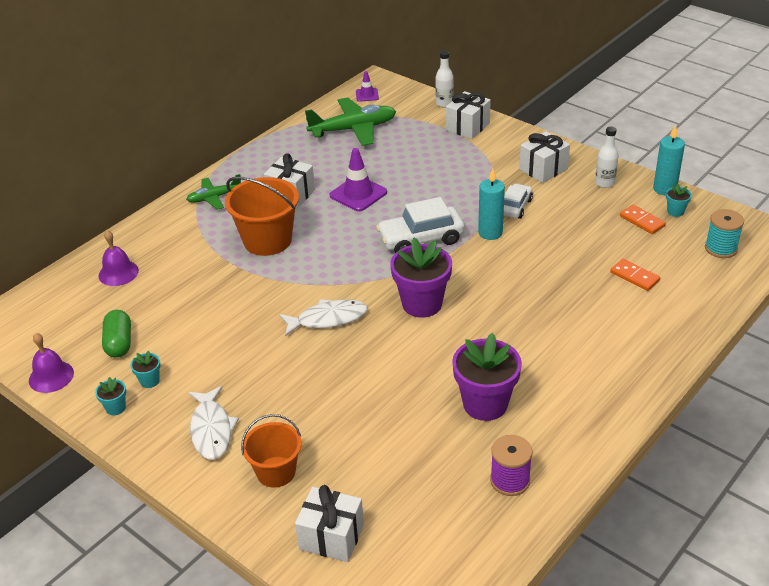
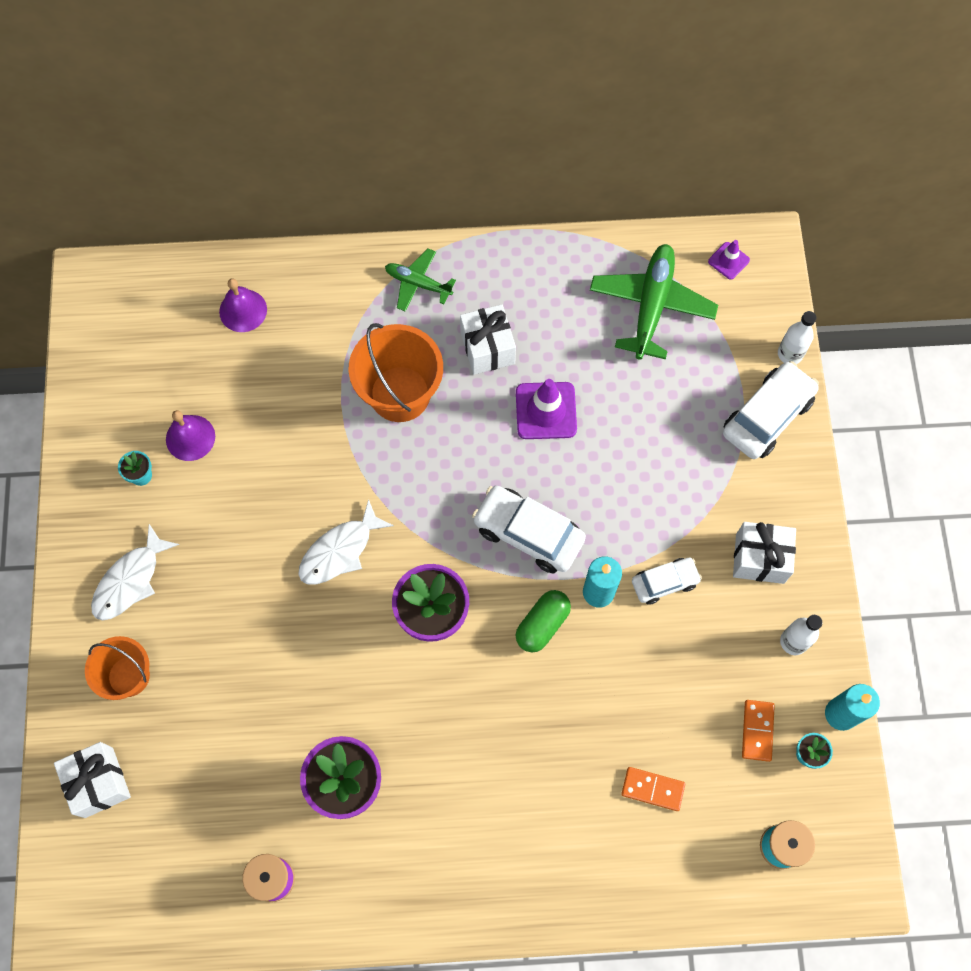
camera: 45 degrees right, 30 degrees up
purple bell [29,333,74,393] -> purple bell moved to [166,410,215,461]
turquoise flower pot [95,377,126,415] -> none
green capsule [102,310,131,358] -> green capsule moved to [516,590,571,652]
white fish [279,299,368,337] -> white fish turned 105 degrees clockwise [298,499,394,585]
green plane [305,97,396,146] -> green plane turned 105 degrees counterclockwise [590,244,718,360]
white gift [446,91,491,139] -> white car [723,361,819,459]
orange domino [610,259,660,291] -> orange domino turned 75 degrees counterclockwise [621,767,685,811]

